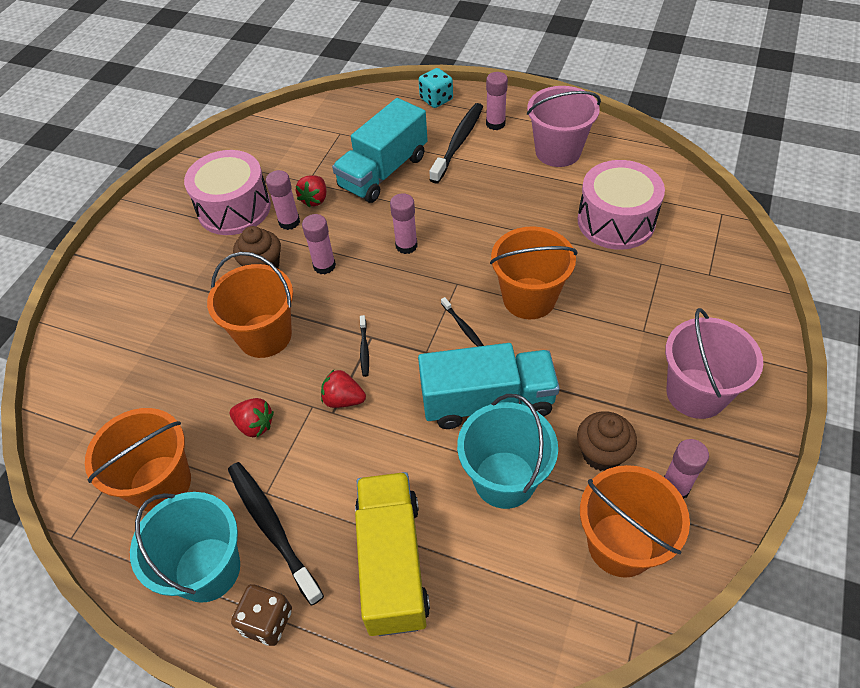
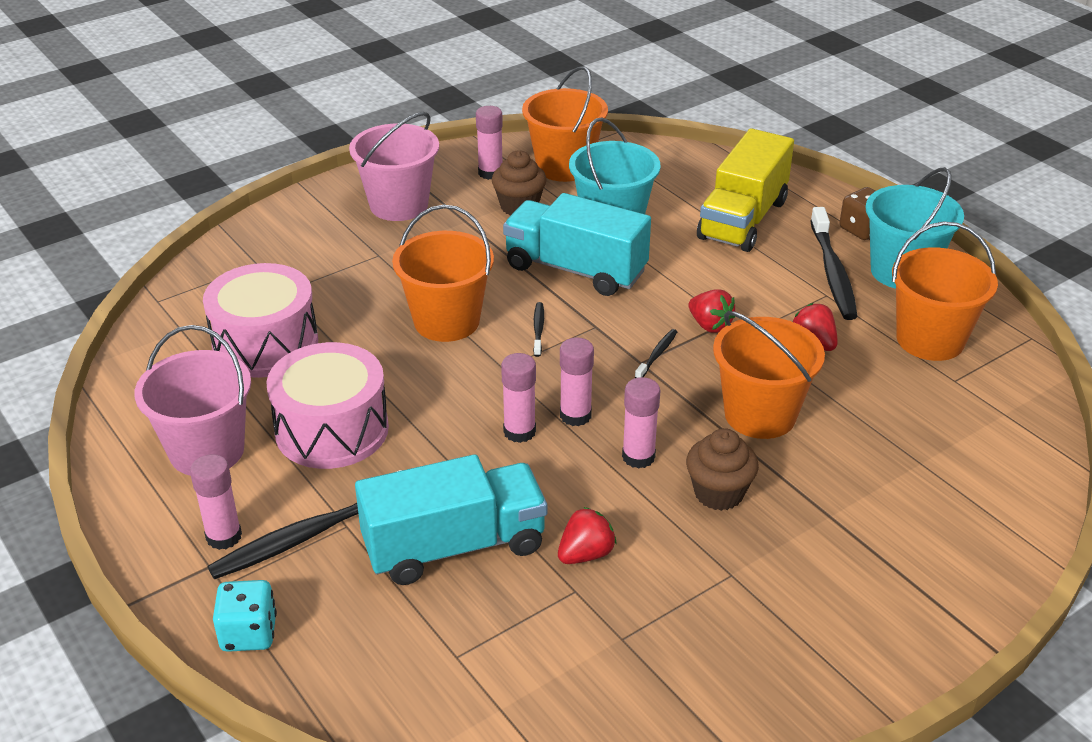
camera: 150 degrees left, 15 degrees down
pink drum [184,150,271,235] -> pink drum moved to [267,342,389,469]
pink glue stick [266,170,300,230] -> pink glue stick moved to [560,338,594,426]

